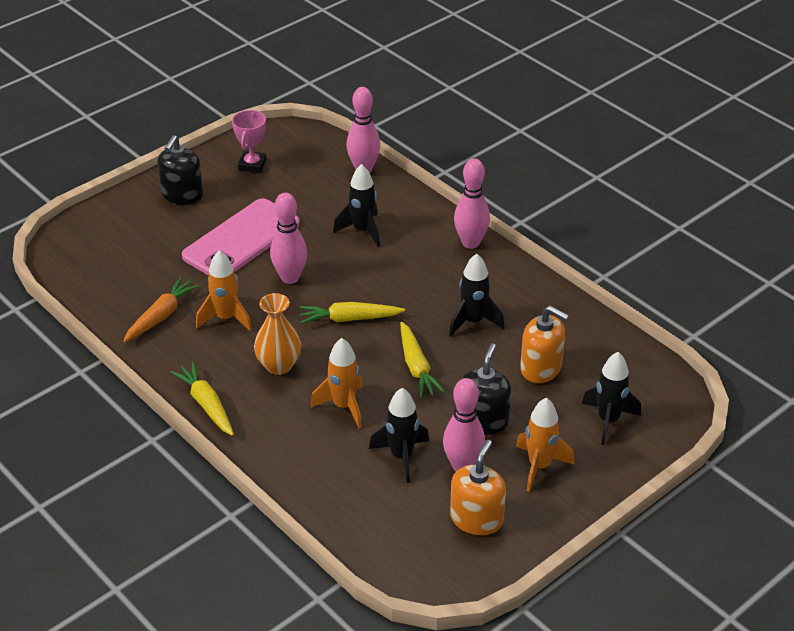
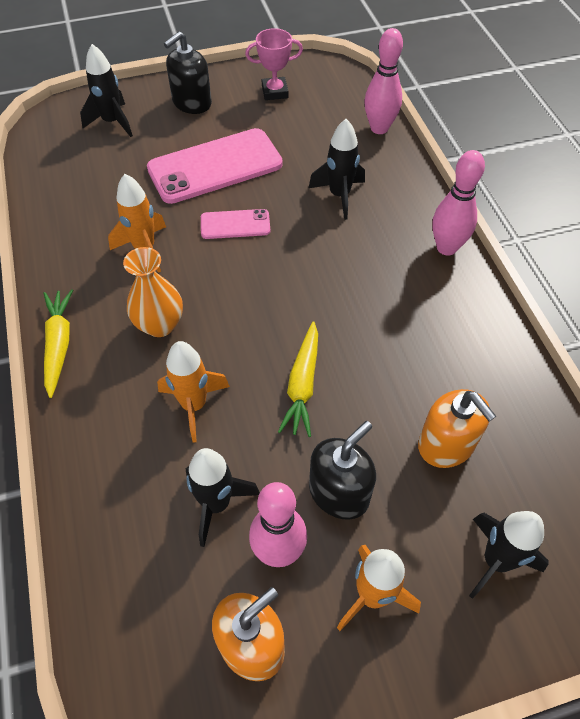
camera: 25 degrees right, 15 degrees up
orange carrot [123,277,199,342] -> none
pink trophy [232,110,267,173] -> pink trophy turned 45 degrees clockwise [245,28,303,100]
pink bowling pin [270,193,307,284] -> pink phone [201,209,270,239]
yellow carrot [300,302,405,324] -> none
black rocket [449,254,505,336] -> black rocket moved to [80,44,133,137]

